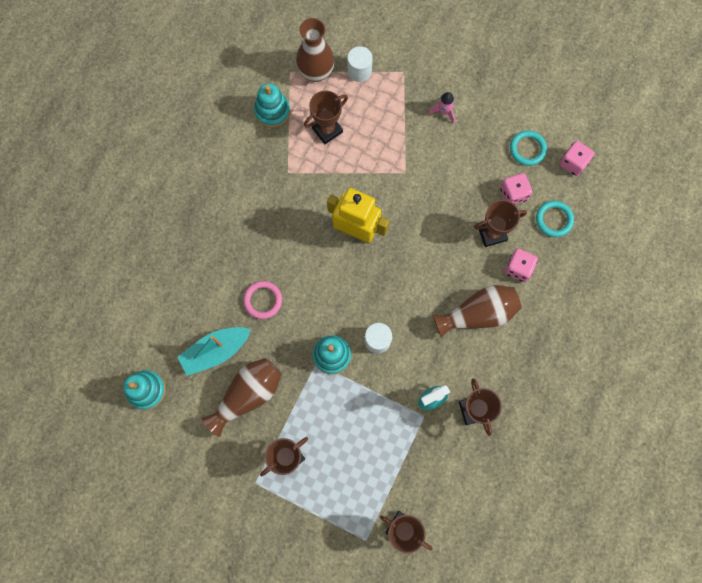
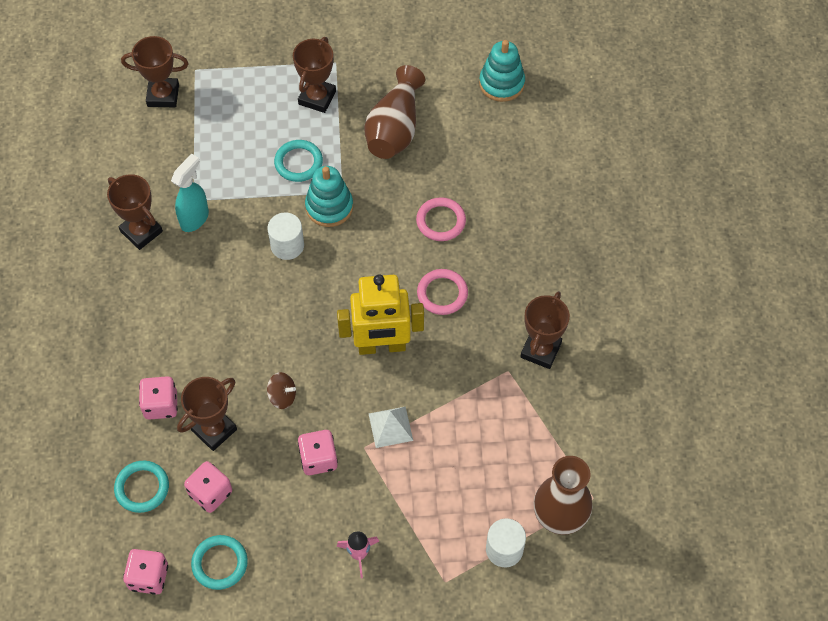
camera: 150 degrees right, 15 degrees down
turquoise boat [177,327,251,376] -> none
turquoise stacking toy [254,83,290,128] -> none
brown trophy [304,90,348,144] -> brown trophy moved to [520,291,570,369]
brown vase [433,285,522,338] -> none
none -> brown spinning top [267,372,296,409]
none -> turquoise ring [274,140,323,182]
none -> pink dice [298,430,338,475]
none -> white pyramid [369,406,413,448]
none -> pink ring [417,269,468,315]

